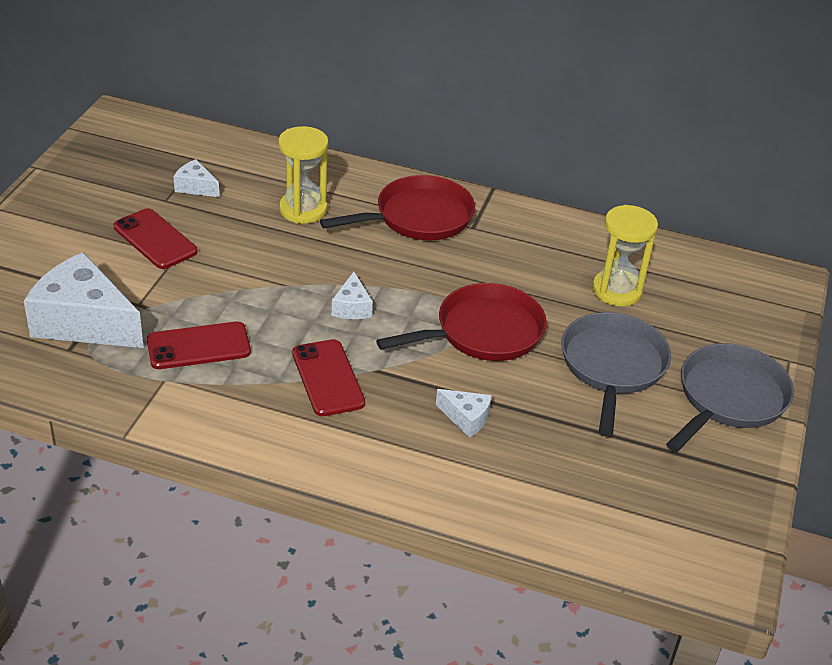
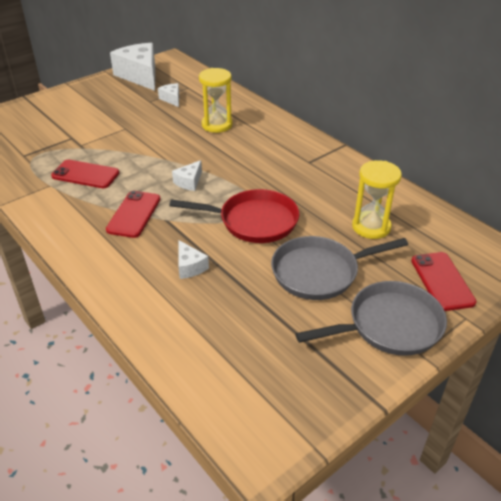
camera: 35 degrees right, 0 degrees up
white cheese [24,252,144,348] -> white cheese moved to [110,43,155,91]
red phone [113,208,198,269] -> red phone moved to [411,252,477,311]
red pan [320,175,475,240] -> none
grey pan [561,312,671,437] -> grey pan turned 150 degrees counterclockwise [271,236,408,300]

